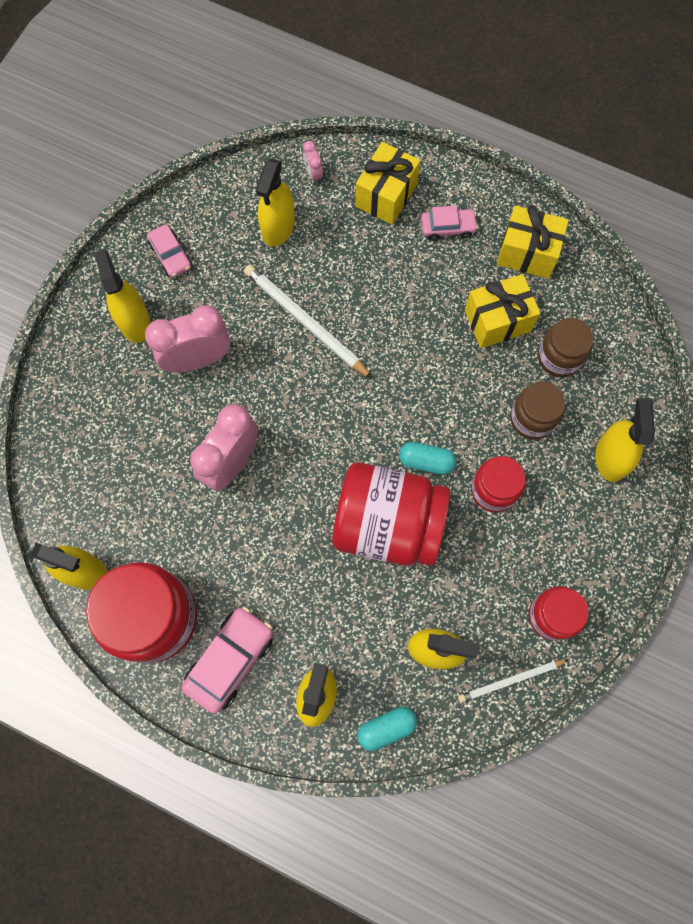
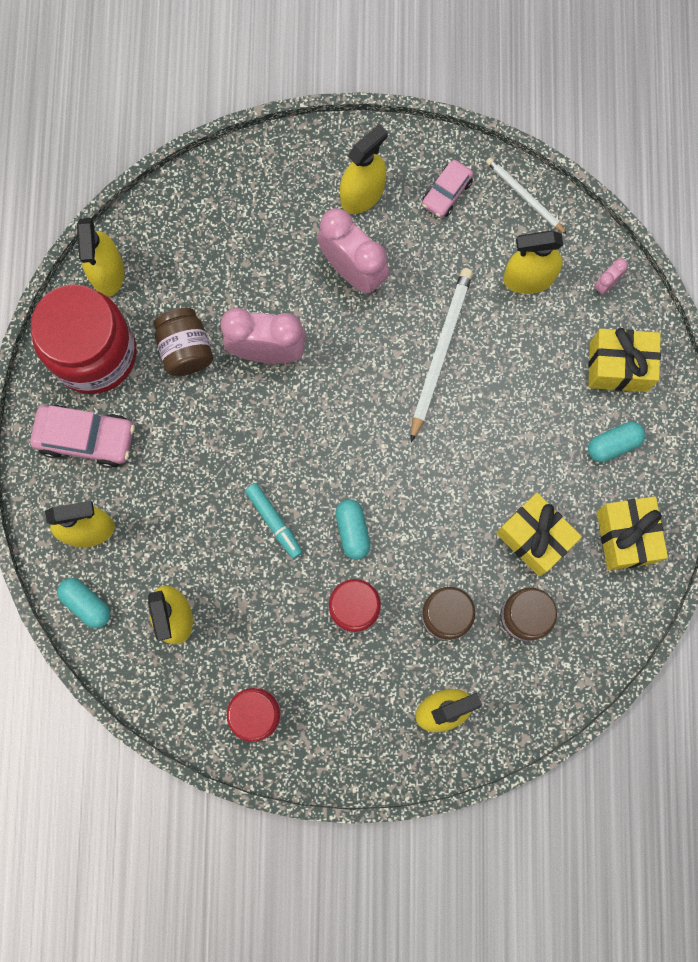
camera: 65 degrees right, 5 degrees up
red jar [332,462,450,566] -> turquoise marker [245,483,303,559]
pink car [421,206,478,241] -> turquoise capsule [588,421,645,462]
white pencil [458,660,568,703] -> white pencil moved to [486,157,567,235]
none -> brown jar [154,308,213,376]

